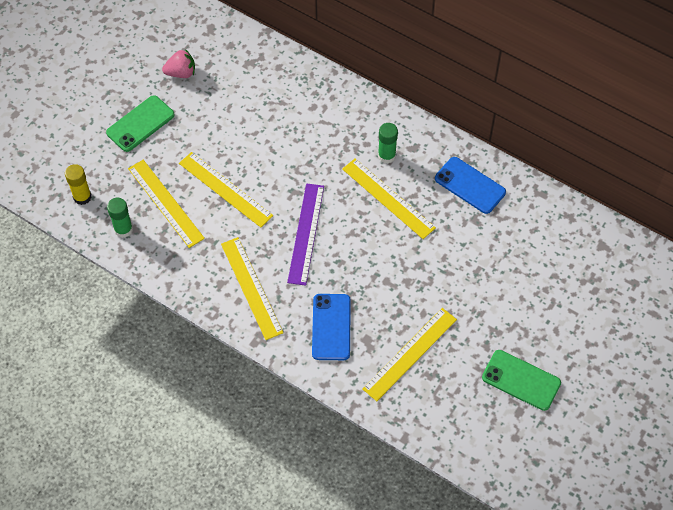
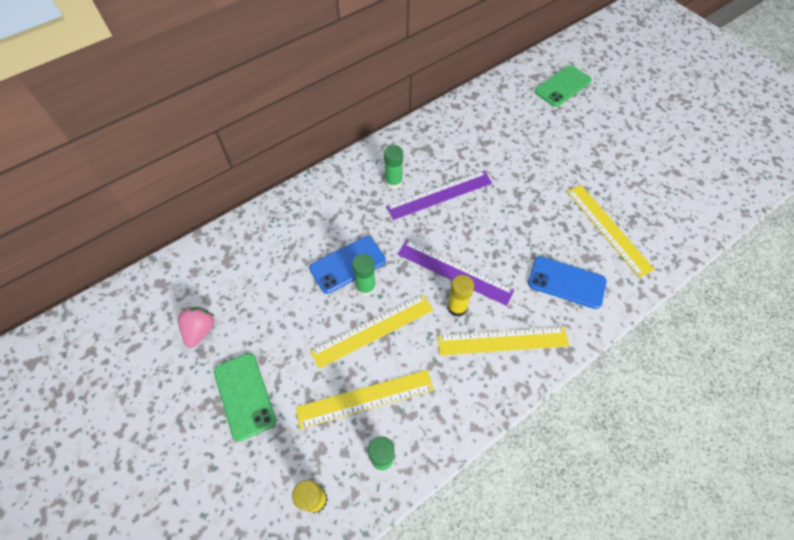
camera: 70 degrees left, 0 degrees up
yellow ruler [342,158,436,239] -> purple ruler [386,171,492,220]
blue phone [435,157,506,214] -> blue phone moved to [309,236,386,294]
green phone [482,350,561,411] -> green phone moved to [535,65,592,107]
none -> green glue stick [352,254,376,296]
none -> yellow glue stick [447,275,474,317]

